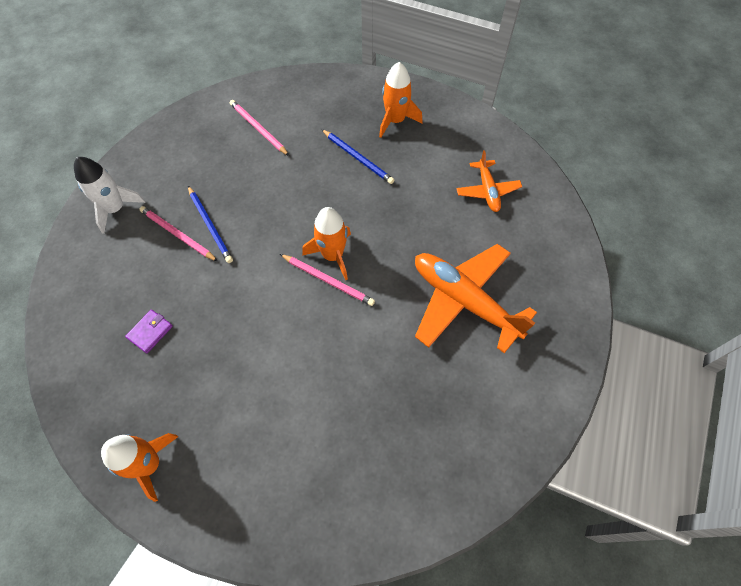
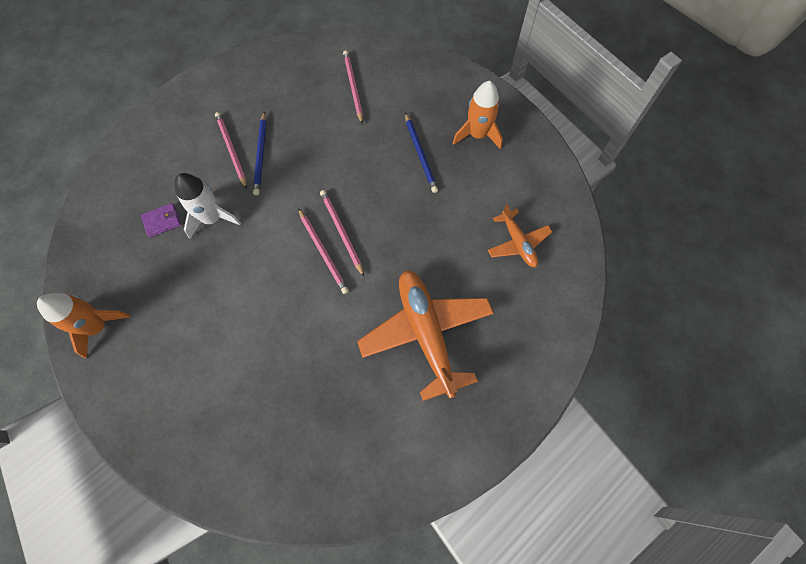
camera: 30 degrees right, 5 degrees up
white rocket [74,157,145,234] -> white rocket moved to [175,173,241,239]
orange rocket [302,207,351,280] -> pink pencil [320,190,364,277]
orange plane [456,150,522,212] -> orange plane turned 45 degrees counterclockwise [488,204,552,267]

